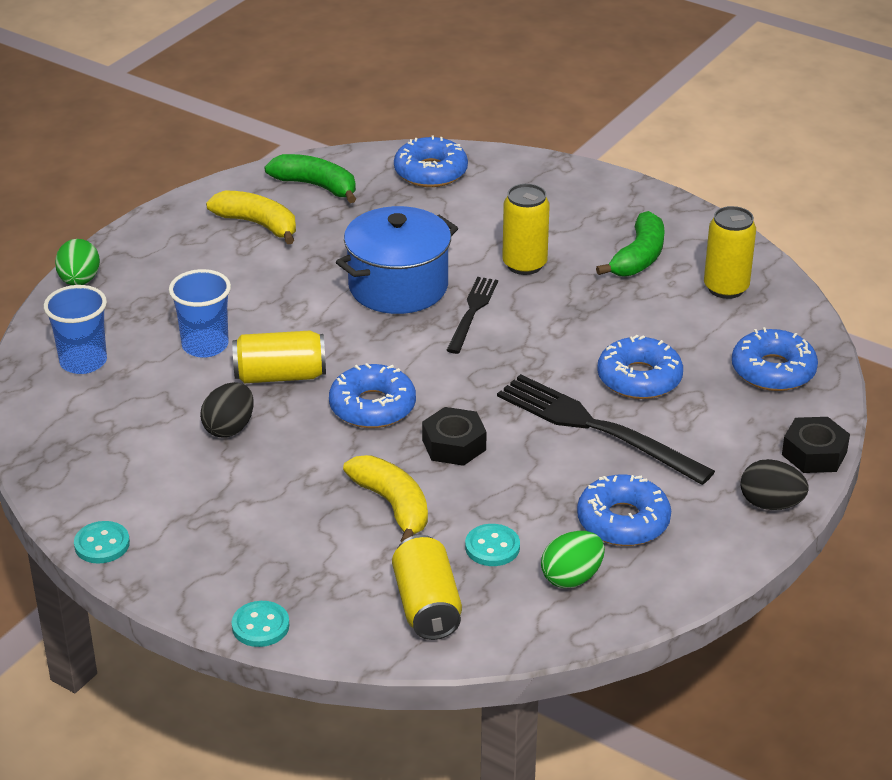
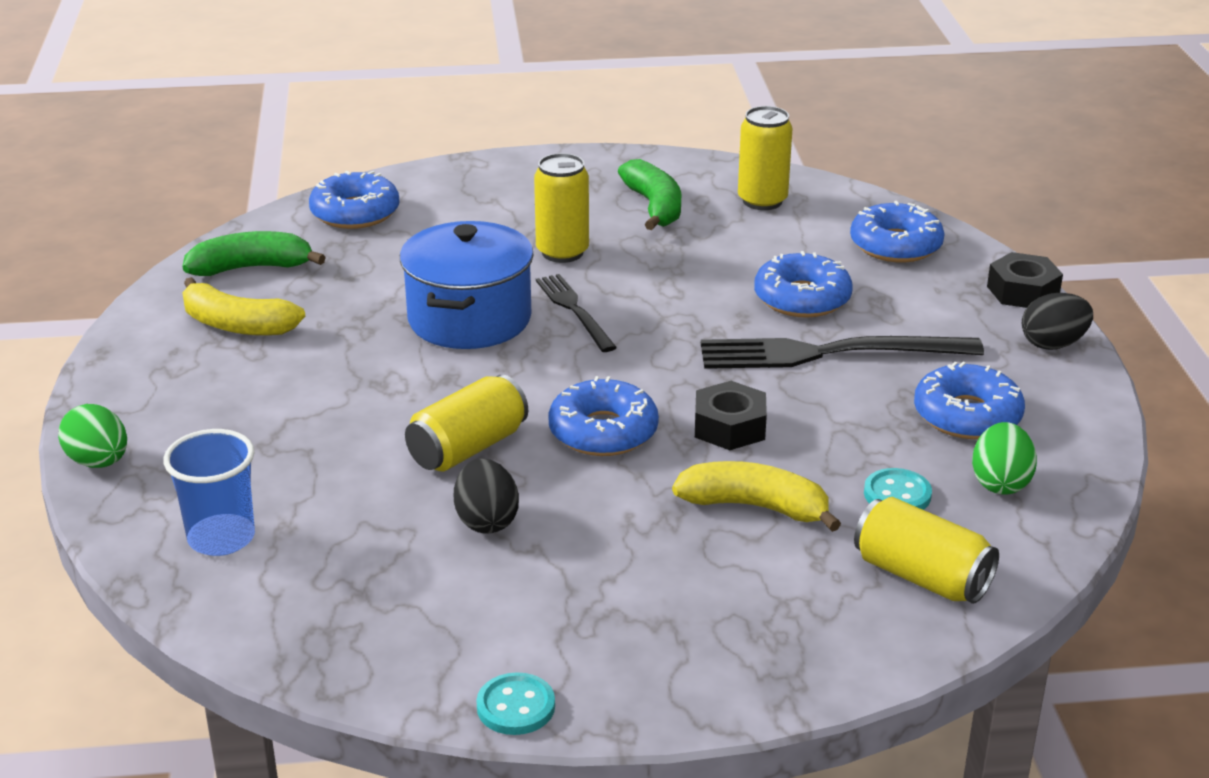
camera: 40 degrees left, 5 degrees down
blue cup [169,269,231,358] -> none
yellow banana [206,191,296,244] -> yellow banana turned 150 degrees counterclockwise [182,277,305,336]
turquoise button [232,601,289,647] -> none

